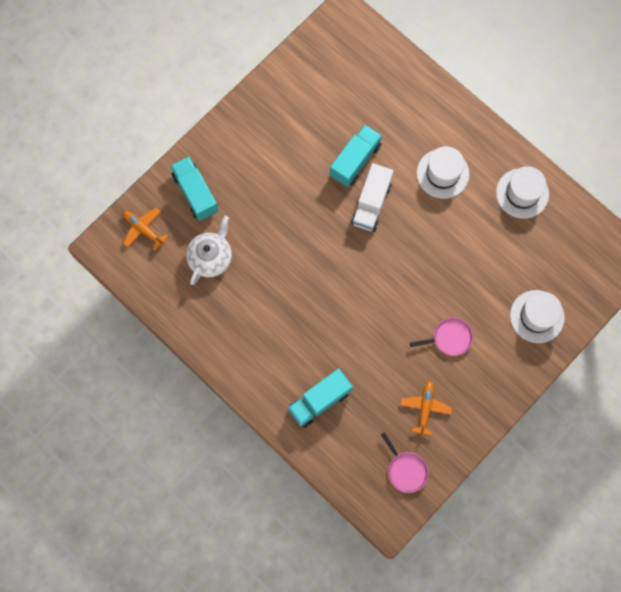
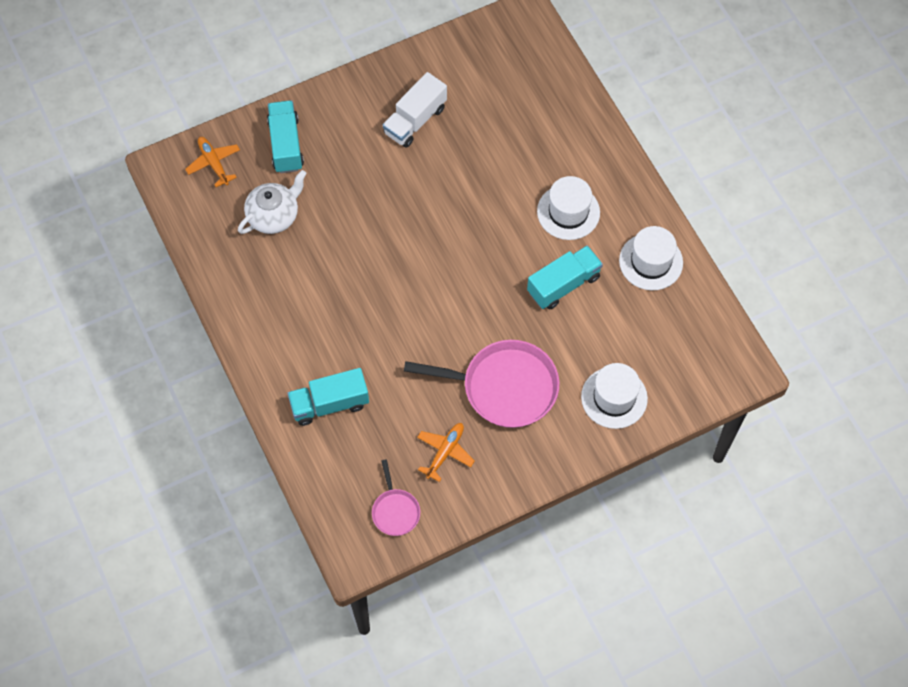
camera: 20 degrees right, 10 degrees down
turquoise truck [330,125,382,187] -> turquoise truck moved to [527,245,603,309]
white truck [351,163,394,231] -> white truck moved to [383,72,447,148]
pink pan [410,317,473,356] -> pink pan [404,340,560,428], size x2.00

